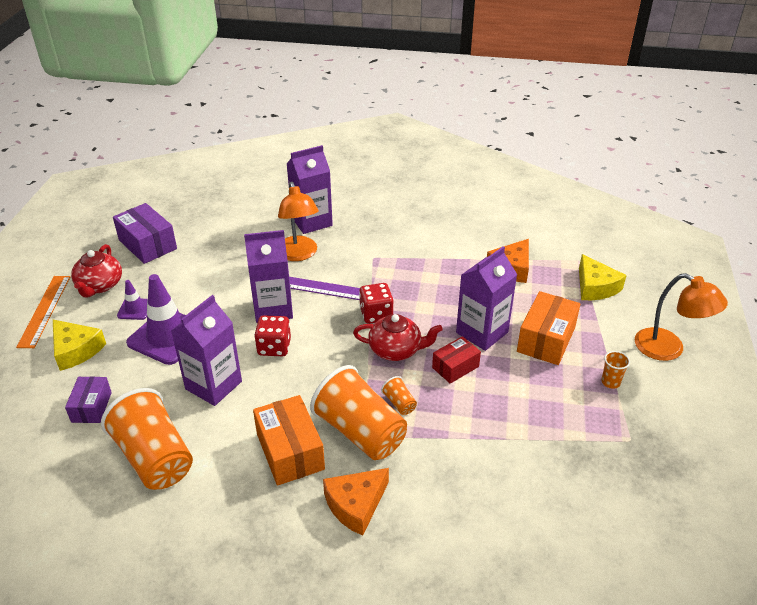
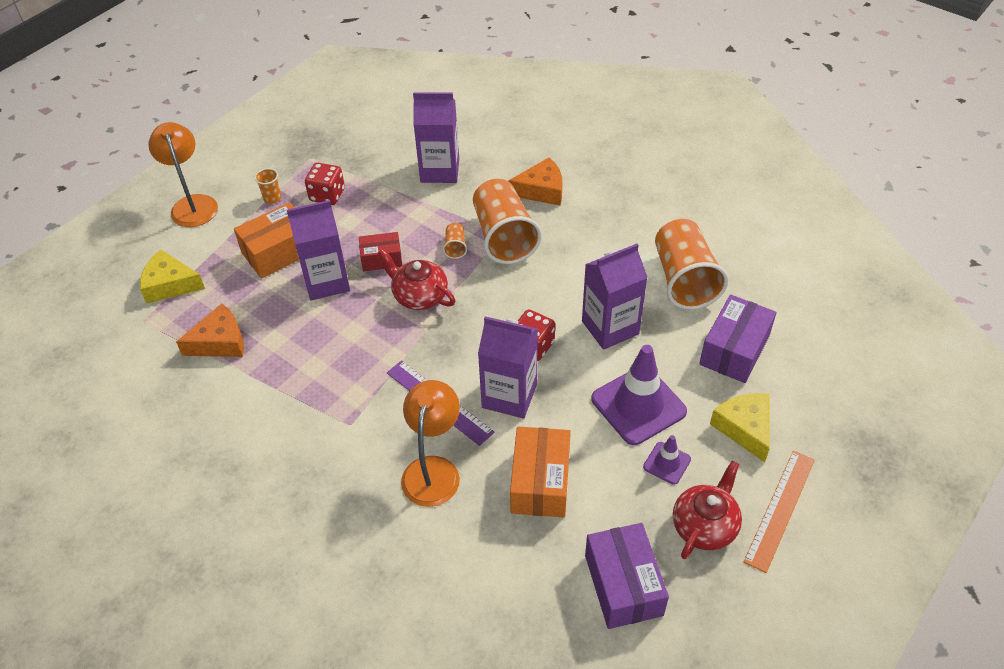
camera: 150 degrees left, 10 degrees up
purple box [65,376,112,423] -> purple box [699,295,776,383], size x1.60
orange box [253,395,325,486] -> orange box moved to [510,426,571,518]
purple carton [286,145,333,234] -> purple carton moved to [413,92,459,183]
red dice [359,283,394,324] -> red dice moved to [305,163,345,205]
yellow cheese [579,254,627,300] -> yellow cheese turned 90 degrees counterclockwise [140,249,205,303]

